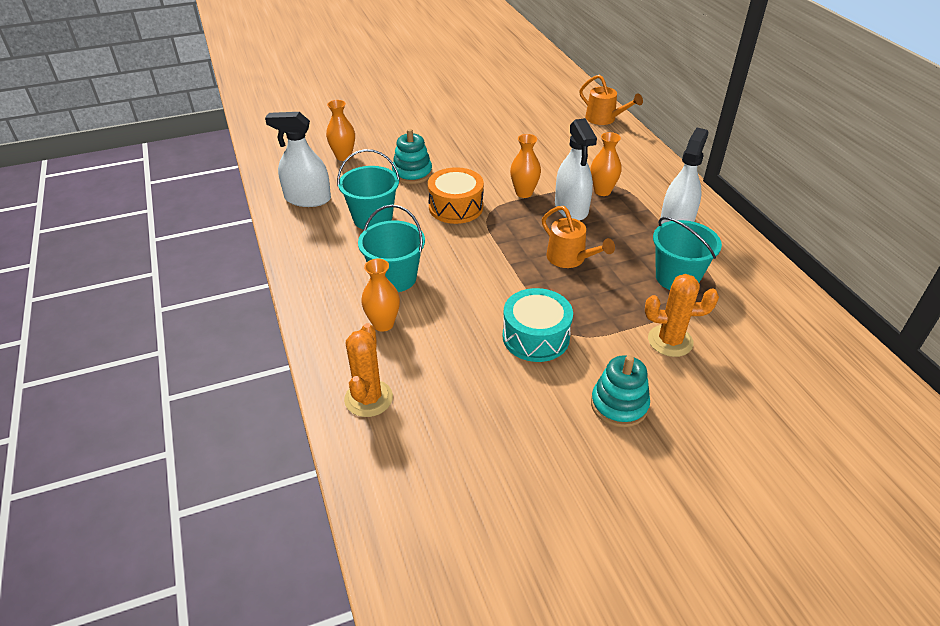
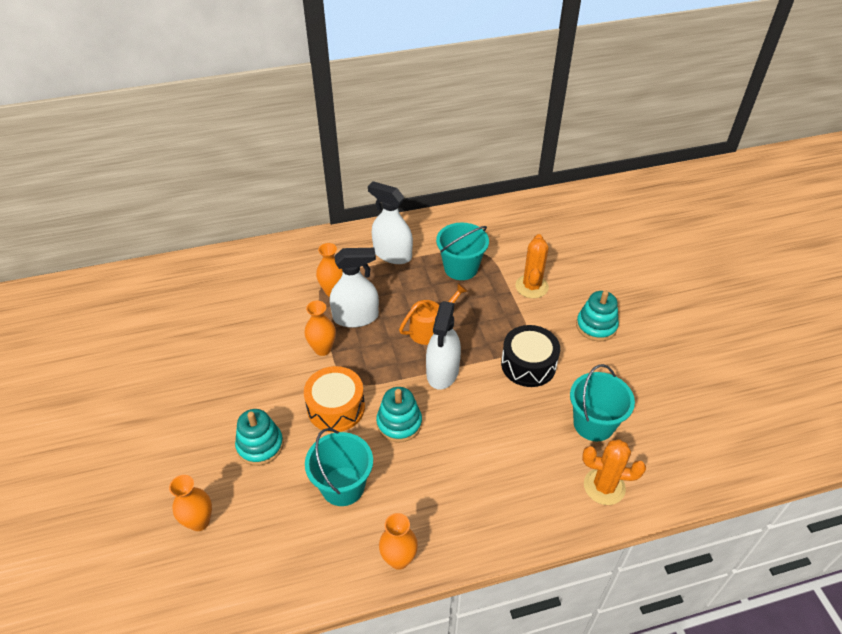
camera: 85 degrees left, 5 degrees up
white spray bottle [265,112,331,207] -> white spray bottle moved to [426,301,461,390]
turquoise bucket [358,205,425,292] -> turquoise bucket moved to [570,364,635,441]
orange vase [361,259,400,332] -> orange vase moved to [379,513,418,570]
turquoise drum [503,288,573,362] -> black drum [501,325,560,387]
orange watering can [579,75,643,125] -> none
none -> turquoise stacking toy [376,387,422,443]

